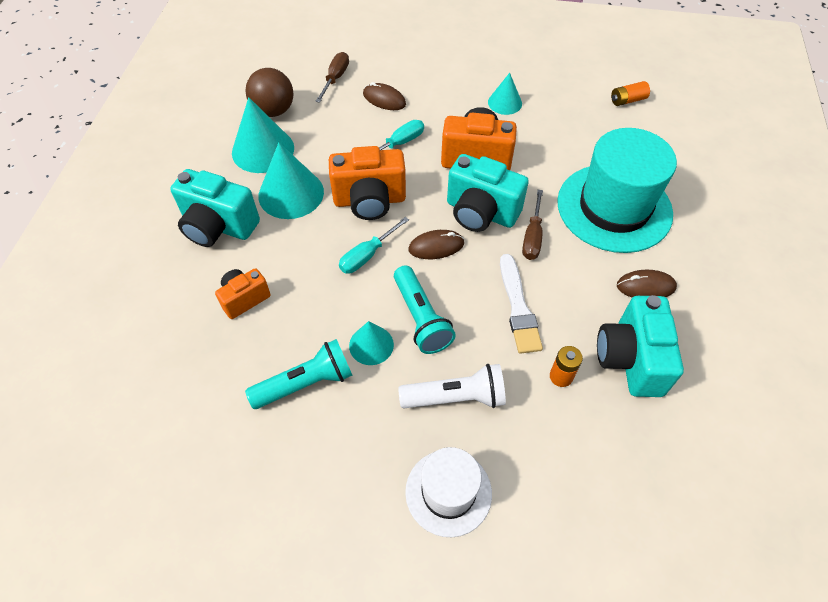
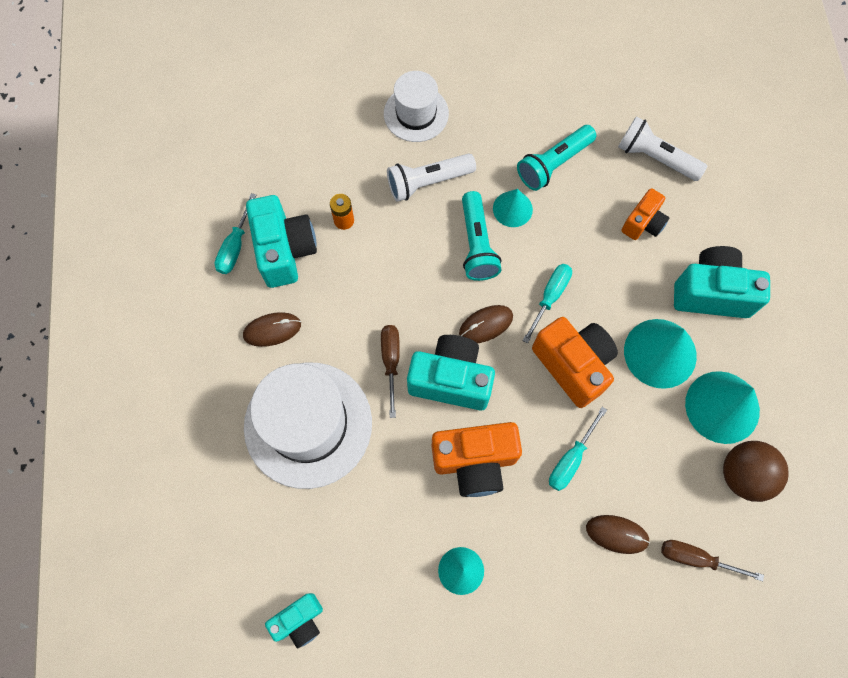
camera: 165 degrees right, 15 degrees up
brown screwdriver [315,52,349,103] -> brown screwdriver turned 105 degrees clockwise [661,540,764,581]
orange camera [329,146,406,220] -> orange camera turned 75 degrees clockwise [532,317,618,408]
turquoise flashlight [394,265,456,354] -> turquoise flashlight turned 150 degrees counterclockwise [462,191,501,281]
white brush [500,254,543,354] -> none
turquoise hat [557,128,677,253] -> white hat [244,363,372,489]
orange battery [611,81,650,106] -> turquoise camera [265,593,323,649]
none -> turquoise screwdriver [214,193,256,274]
none -> white flashlight [618,116,707,181]

